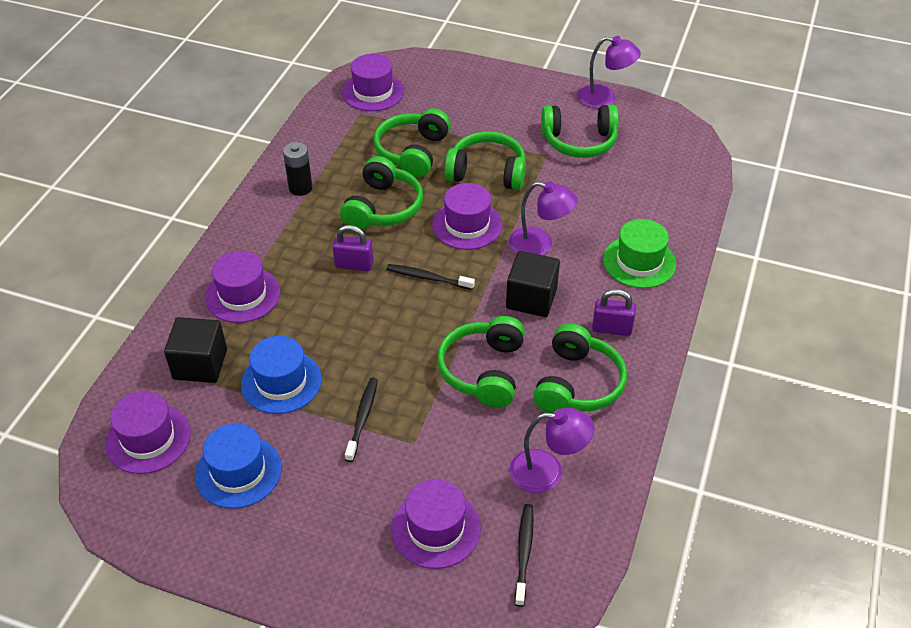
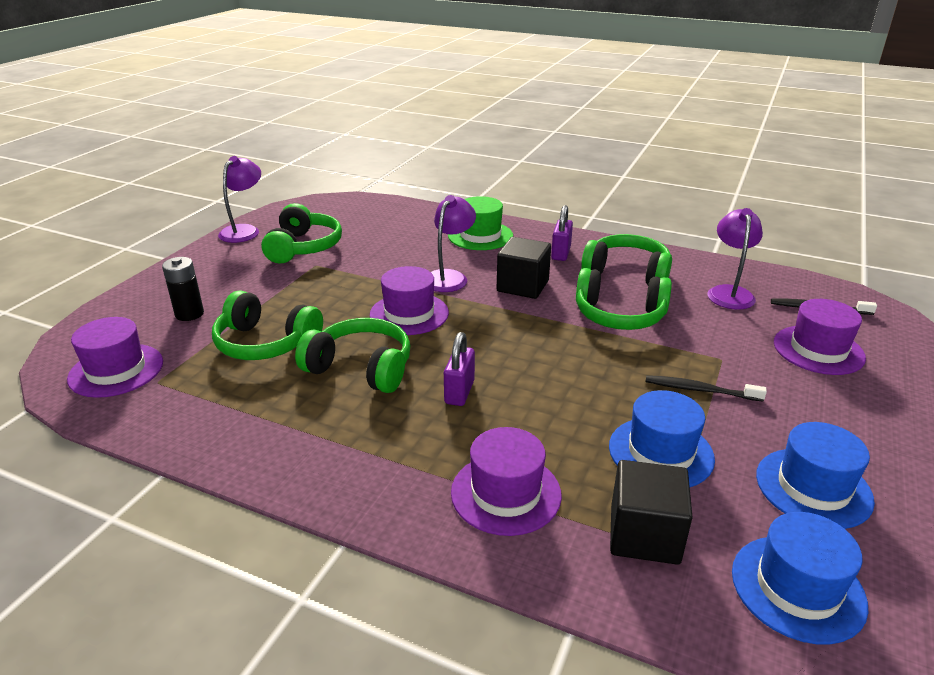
camera: 85 degrees left, 15 degrees down
purple hat [105,391,191,474] -> blue hat [732,512,868,645]
black battery [283,142,312,196] -> black battery moved to [162,257,204,321]
black toothbrush [386,264,475,290] -> none
green headphones [444,131,526,190] -> none

